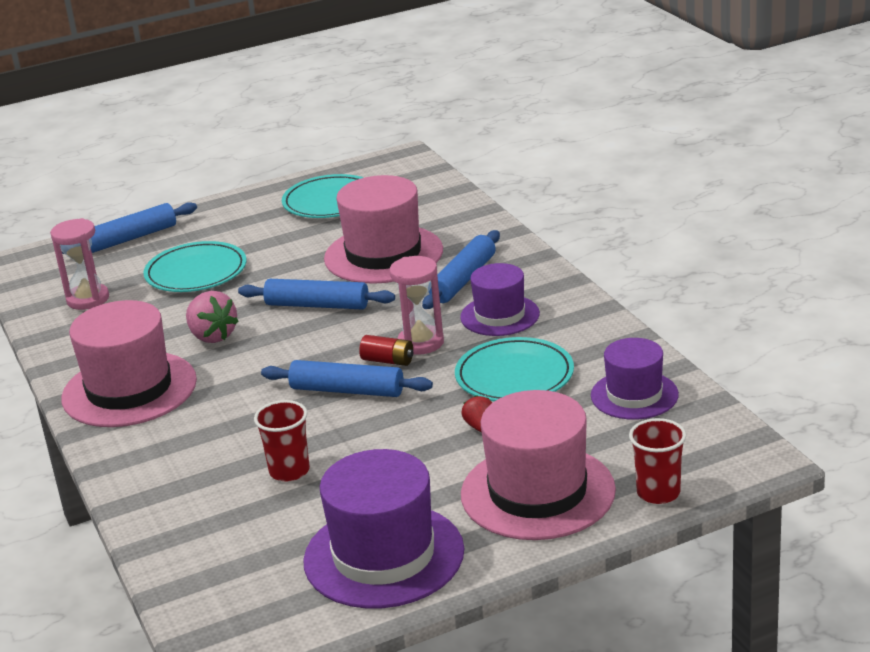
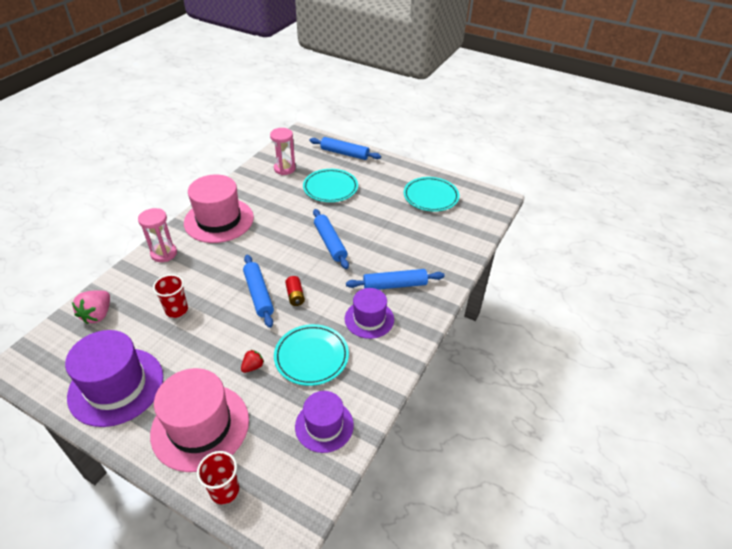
camera: 50 degrees right, 15 degrees up
pink strawberry [186,291,239,343] -> pink strawberry moved to [72,290,110,324]
pink hat [324,175,443,284] -> none
pink hourglass [390,256,444,355] -> pink hourglass moved to [138,208,177,262]

